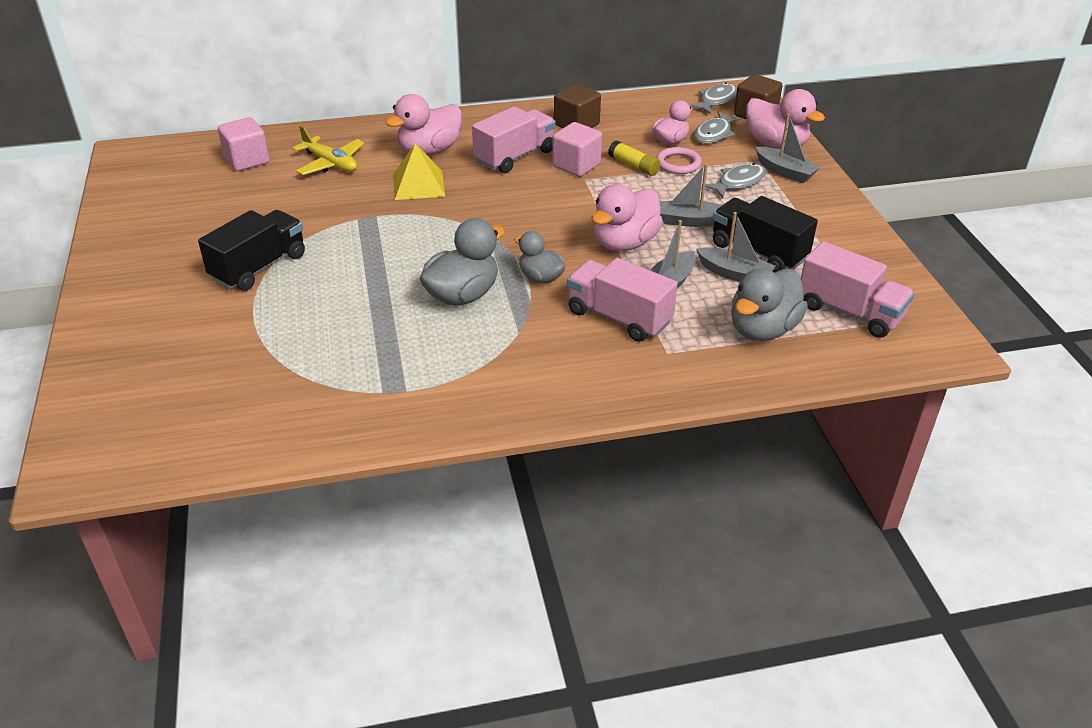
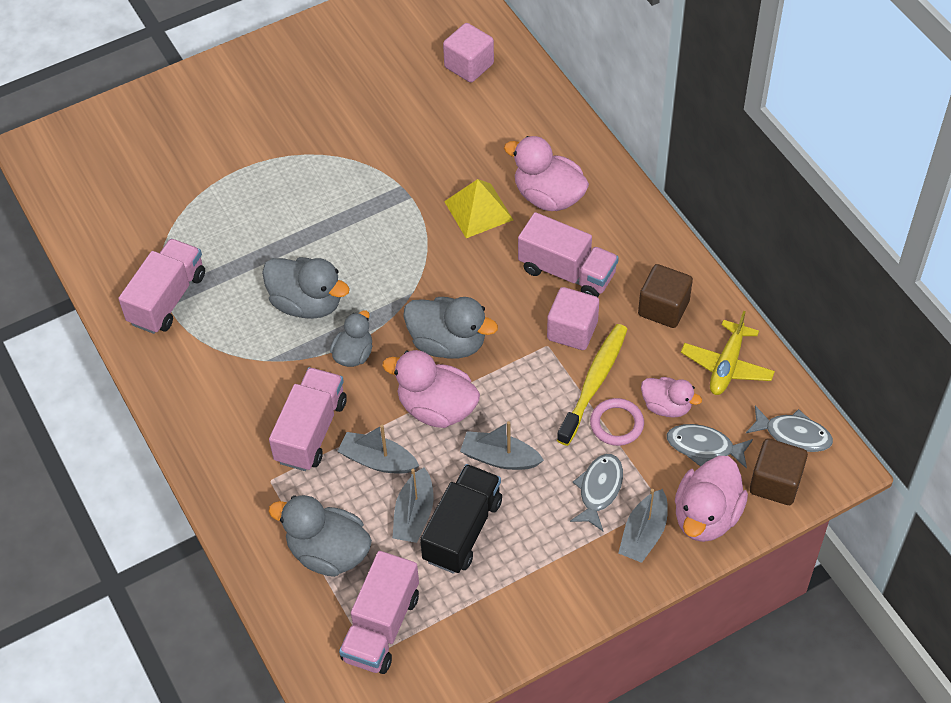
camera: 75 degrees right, 15 degrees up
black truck [198,210,305,291] -> none
yellow plane [292,125,364,175] -> yellow plane moved to [681,311,775,395]
yellow glue stick [608,140,661,176] -> yellow toothbrush [557,324,628,446]
grey boat [659,164,722,227] -> grey boat turned 60 degrees counterclockwise [460,421,544,470]
grey fish [705,163,766,198] -> grey fish turned 105 degrees counterclockwise [570,454,623,531]
none -> pink truck [118,239,205,334]
none -> grey duck [403,297,498,359]

